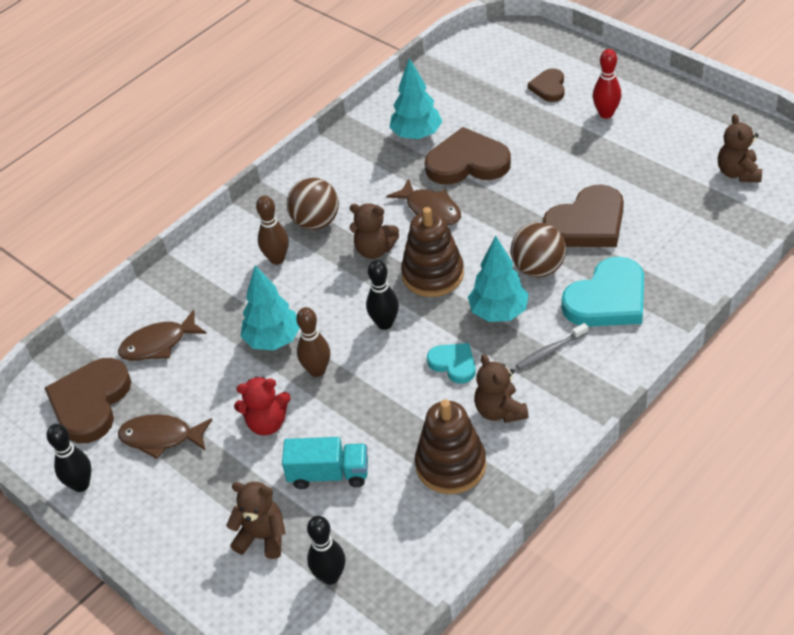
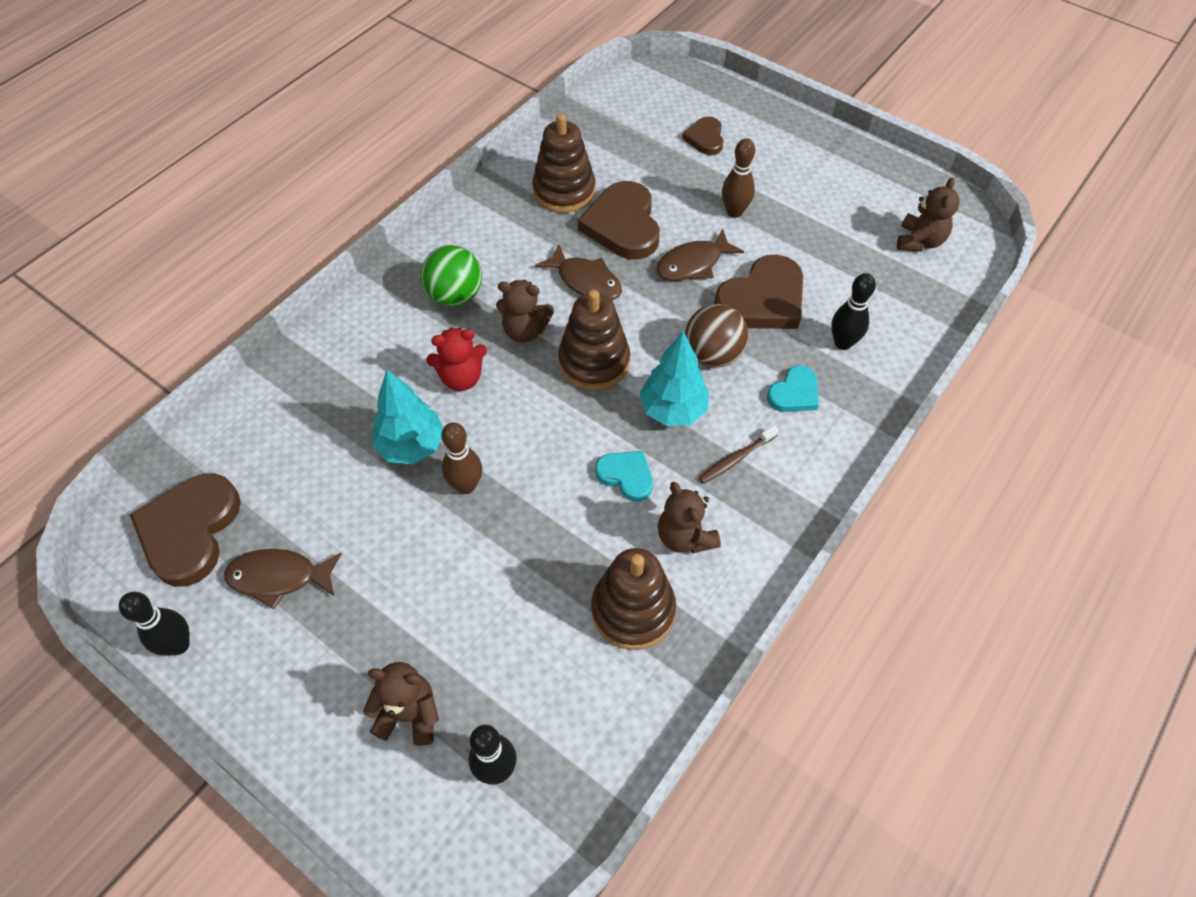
camera: 10 degrees left, 10 degrees up
brown fish [118,310,207,361] -> brown fish moved to [656,229,744,281]
red teddy bear [234,377,291,436] -> red teddy bear moved to [426,327,487,391]
brown bowling pin [256,196,289,265] -> brown bowling pin moved to [722,138,755,218]
turquoise truck [282,437,368,489] -> none
brown ball [287,178,339,230] -> green ball [421,245,482,306]
black bowling pin [366,260,399,330] -> black bowling pin moved to [831,273,876,350]
turquoise tree [389,58,442,139] -> brown stacking toy [532,113,595,213]
brown heart [425,127,511,185] -> brown heart turned 90 degrees counterclockwise [578,181,660,260]
grey toothbrush [516,323,589,370] -> brown toothbrush [699,425,779,484]
turquoise heart [561,256,644,327] -> turquoise heart [767,365,819,412], size x0.55
red bowling pin [593,49,621,119] -> none
brown teddy bear [718,114,762,182] -> brown teddy bear turned 150 degrees counterclockwise [897,177,959,252]

